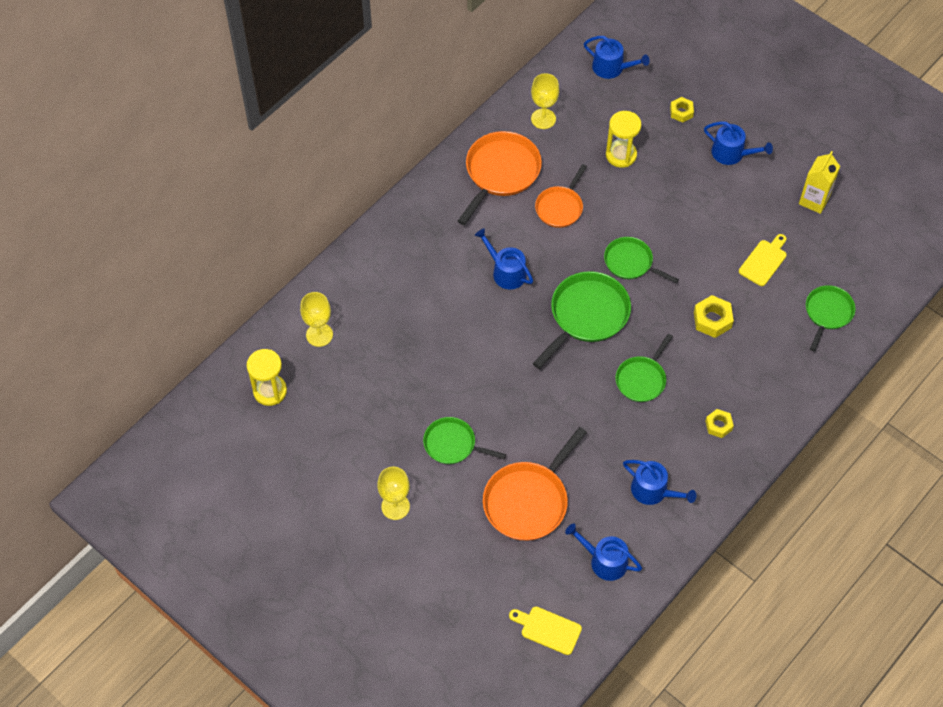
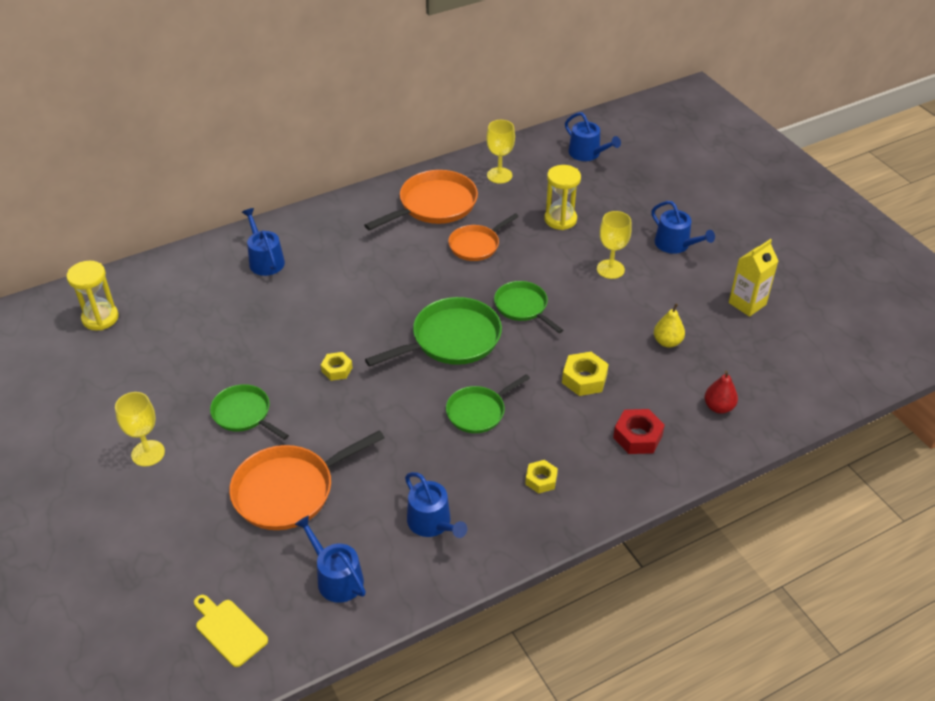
camera: 20 degrees right, 15 degrees down
yellow goblet [300,292,333,347] -> yellow goblet moved to [597,211,632,279]
blue watering can [475,228,533,289] -> blue watering can moved to [242,208,285,276]
yellow nut [670,97,694,123] -> yellow nut moved to [321,352,353,381]
yellow cutting board [739,234,787,286] -> yellow pear [654,303,685,348]
green pan [806,285,855,352] -> red pear [704,370,738,414]
none -> red nut [613,409,665,454]

